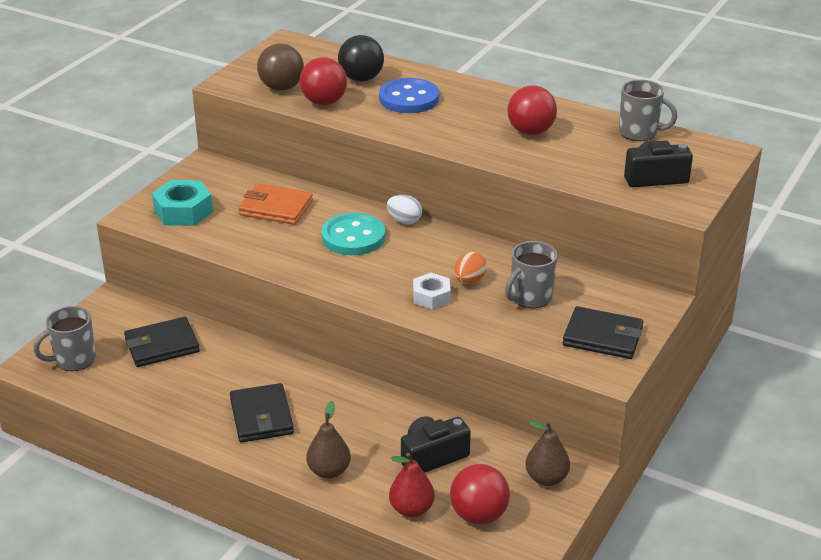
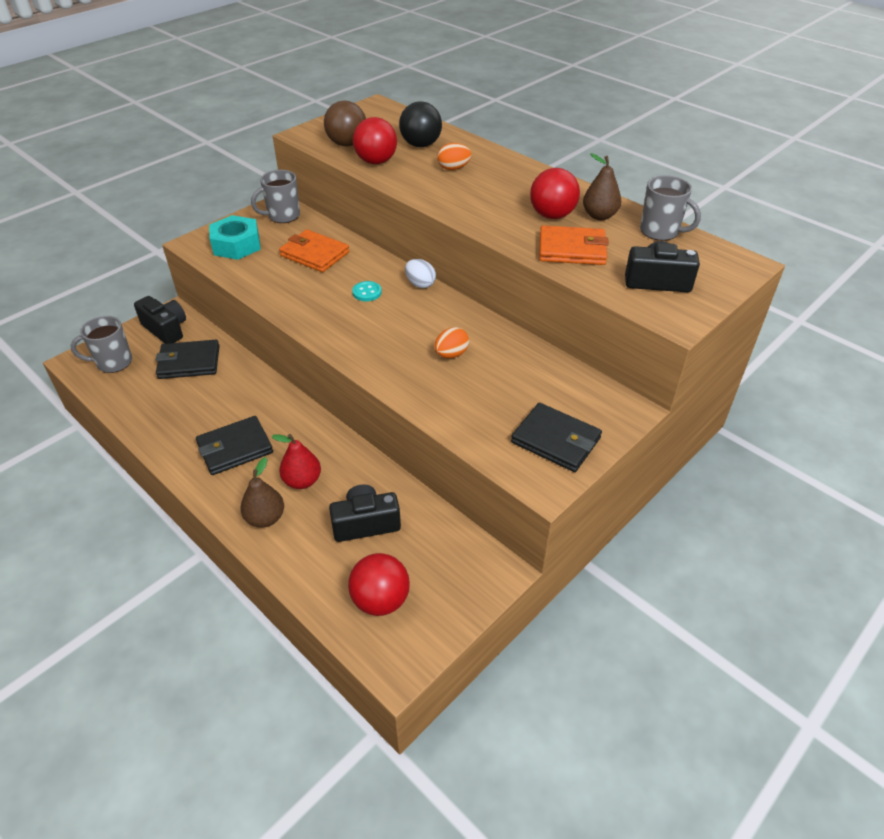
camera: 15 degrees right, 10 degrees up
black wallet [230,383,294,442] -> black wallet turned 60 degrees clockwise [196,416,273,475]
turquoise button [321,213,386,255] -> turquoise button [352,281,382,301], size x0.49
blue button [379,78,439,113] -> orange egg [437,143,471,170]
red pear [389,453,435,517] -> red pear moved to [271,434,321,489]
white nut [413,273,451,309] -> none
grey mug [505,241,558,308] -> grey mug moved to [251,170,300,223]
brown pear [525,421,570,486] -> brown pear moved to [583,153,621,220]
none -> black camera [134,296,186,344]
none -> orange wallet [539,225,609,265]

